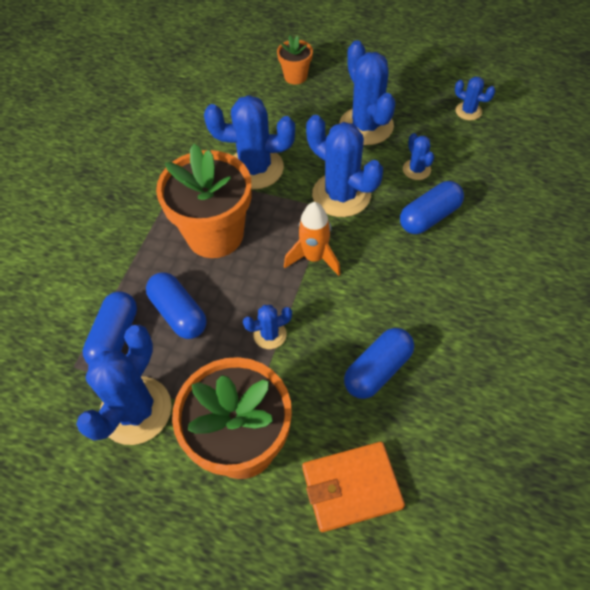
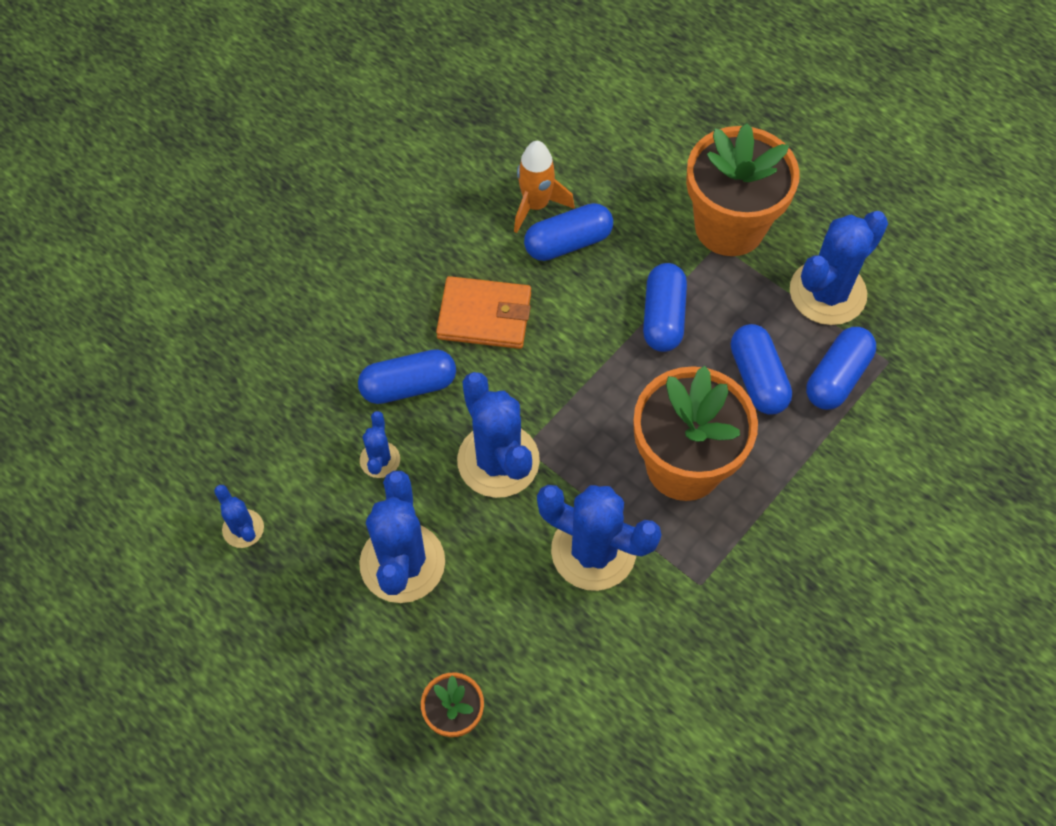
camera: 160 degrees left, 5 degrees up
blue cactus [243,305,292,349] -> blue capsule [643,263,687,352]
orange rocket [284,202,341,276] -> orange rocket moved to [514,141,575,233]
orange wallet [302,442,405,532] -> orange wallet moved to [436,276,531,349]

